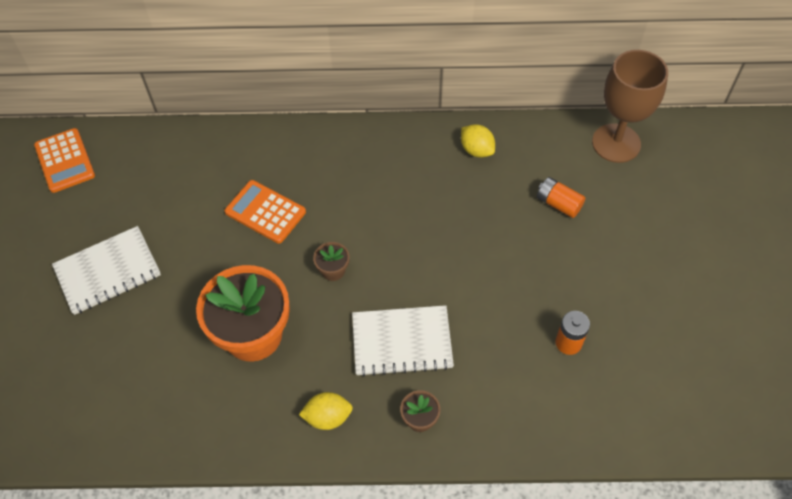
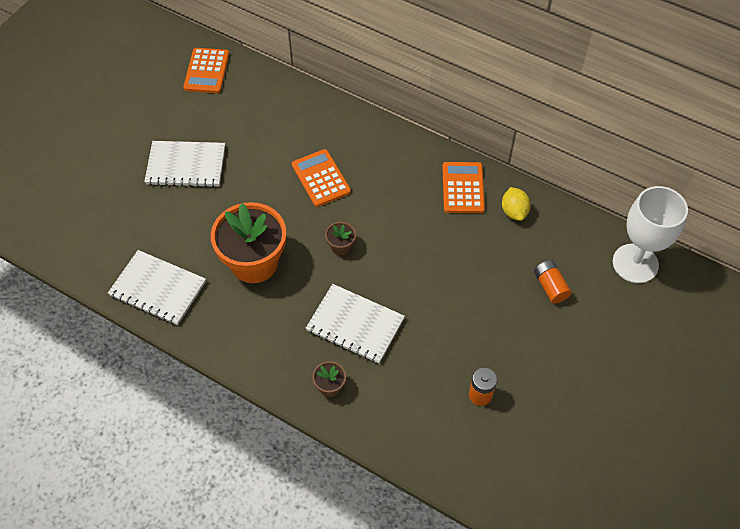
camera: 30 degrees right, 0 degrees up
yellow lemon [299,392,353,430] -> none
brown goblet [592,50,668,163] -> white goblet [613,186,688,283]
none -> white notebook [108,250,206,325]
none -> orange calculator [442,162,485,213]

